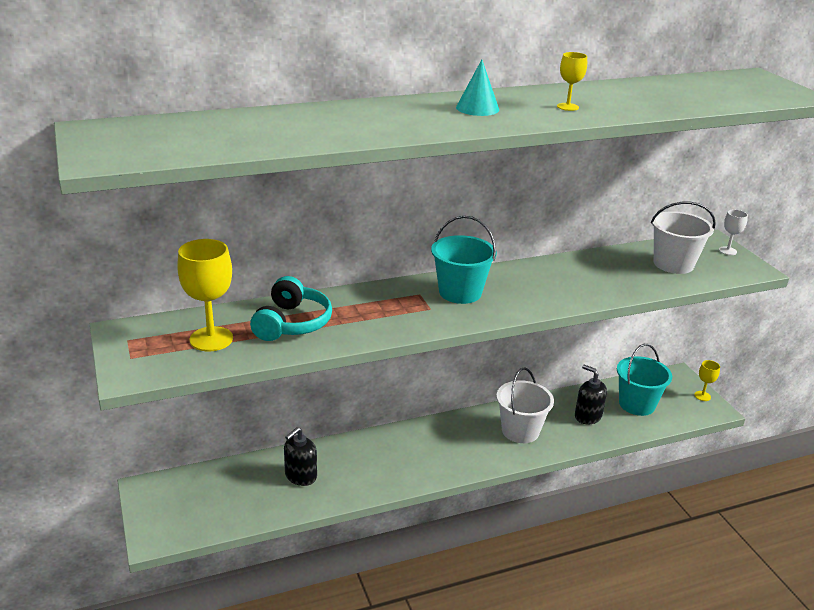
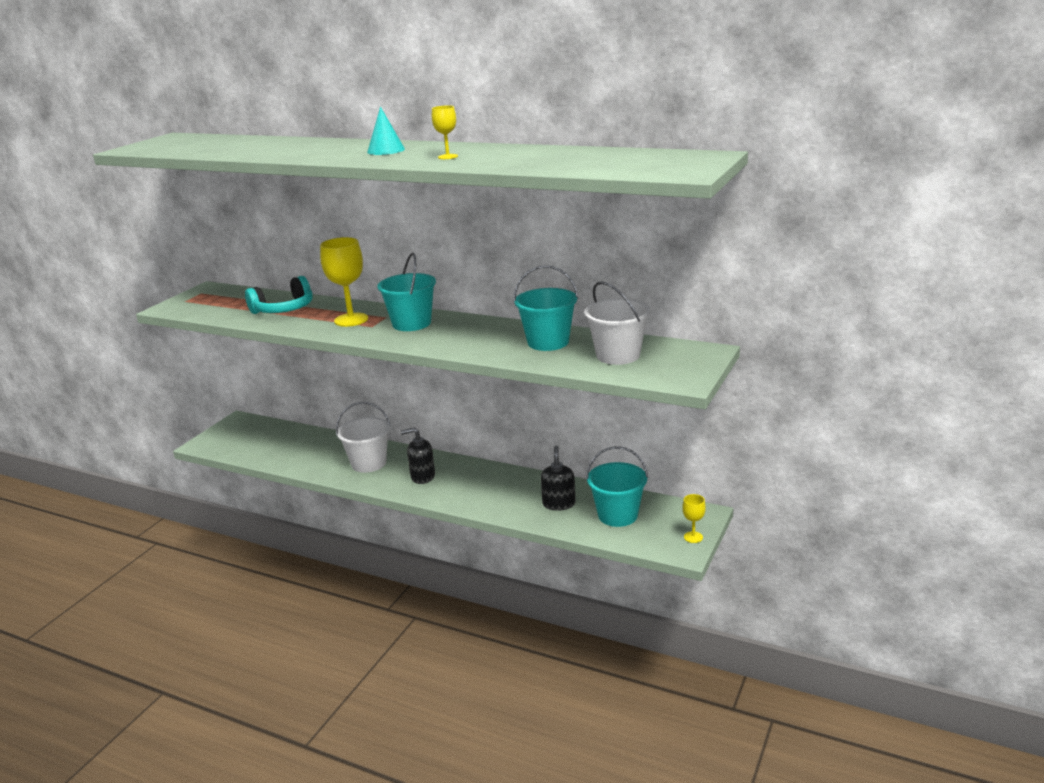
camera: 50 degrees right, 5 degrees down
yellow goblet [177,239,233,351] -> yellow goblet moved to [320,237,368,327]
black soap dispenser [284,427,317,486] -> black soap dispenser moved to [401,427,435,484]
white bucket [496,368,554,443] -> white bucket moved to [336,402,391,473]
white goblet [719,209,748,255] -> none
none -> turquoise bucket [513,265,578,351]

